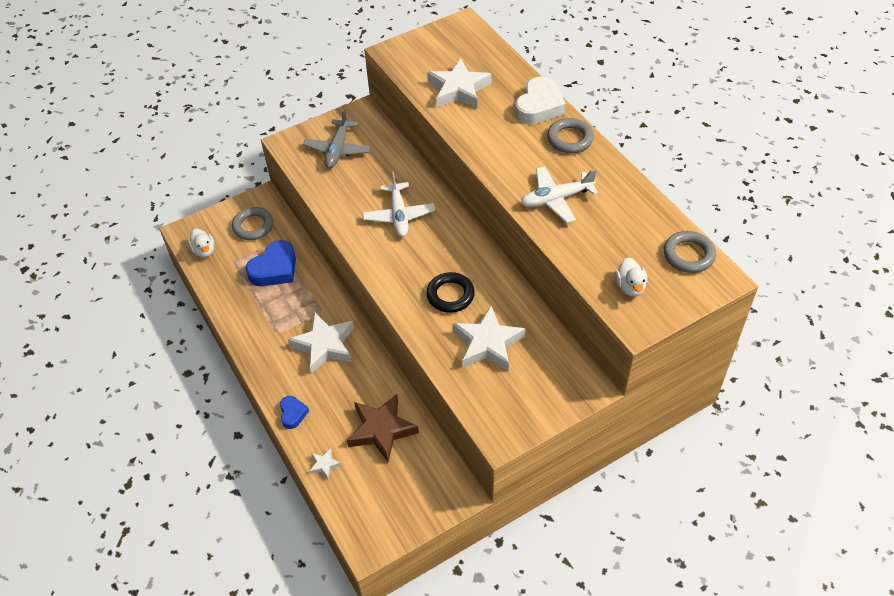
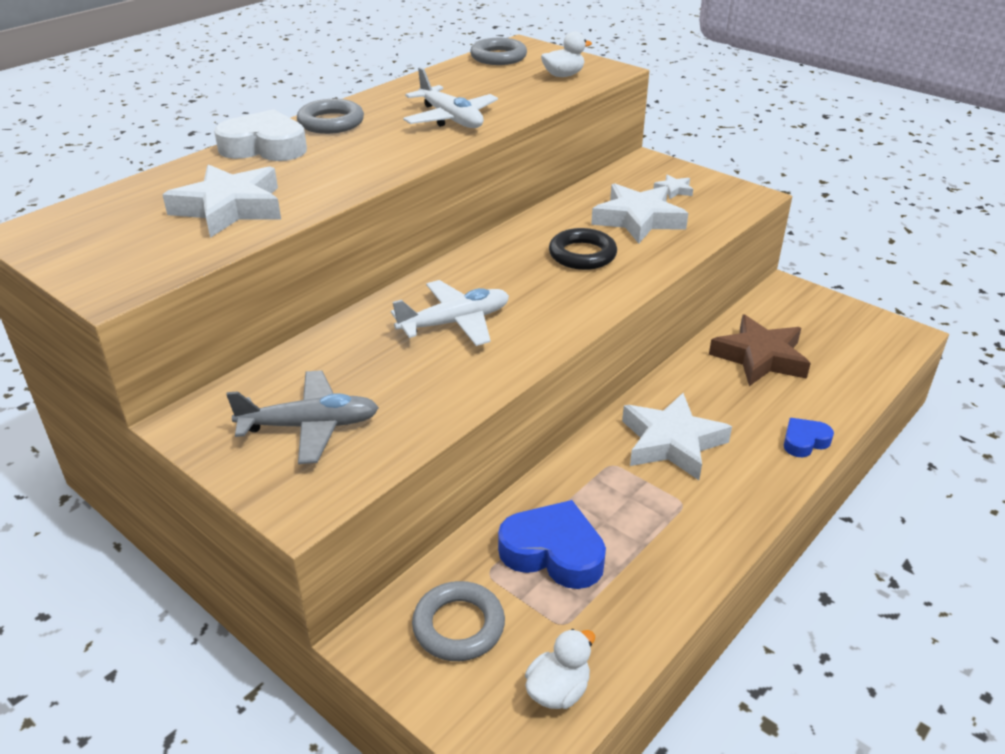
camera: 110 degrees left, 15 degrees down
white star [309,448,341,479] -> white star moved to [653,174,693,199]

